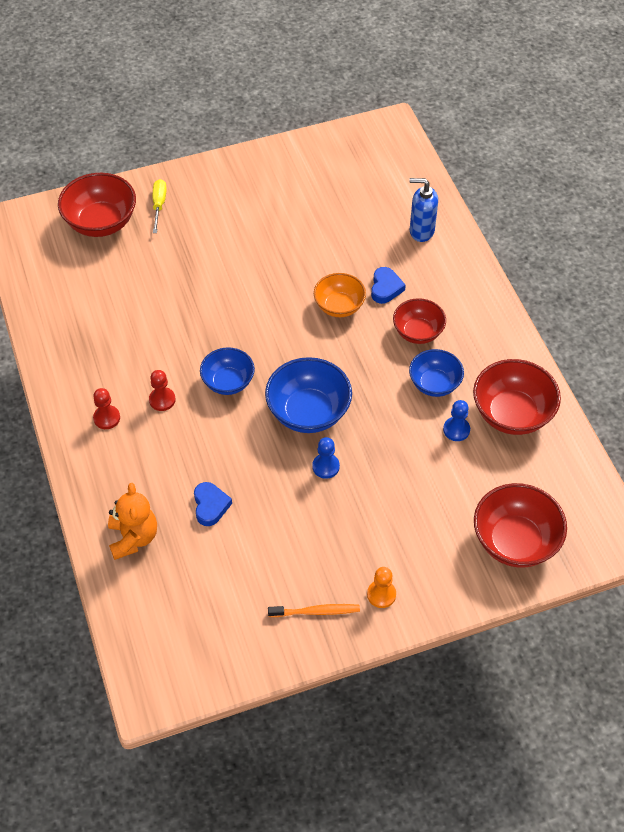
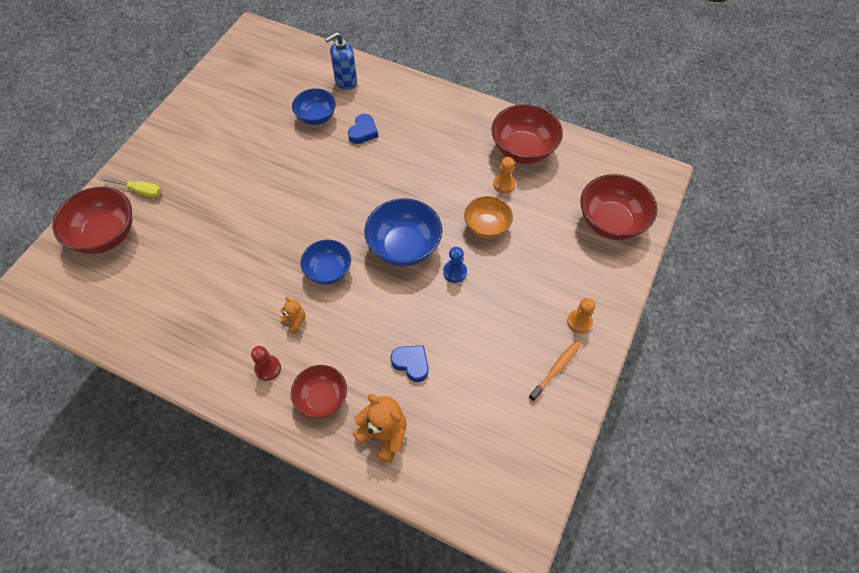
camera: 45 degrees left, 5 degrees up
red pawn [149,370,176,411] -> orange teddy bear [280,297,305,334]
yellow screwdriver [153,179,167,233] -> yellow screwdriver turned 150 degrees clockwise [100,177,161,198]
orange bowl [314,273,366,317] -> orange bowl moved to [464,196,513,239]
blue heart [371,267,406,304] -> blue heart turned 60 degrees clockwise [348,114,378,144]
red bowl [393,298,446,344] -> red bowl moved to [291,365,347,419]
blue bowl [409,349,464,397] -> blue bowl moved to [292,89,336,125]
blue pawn [443,400,470,441] -> orange pawn [493,157,516,193]

